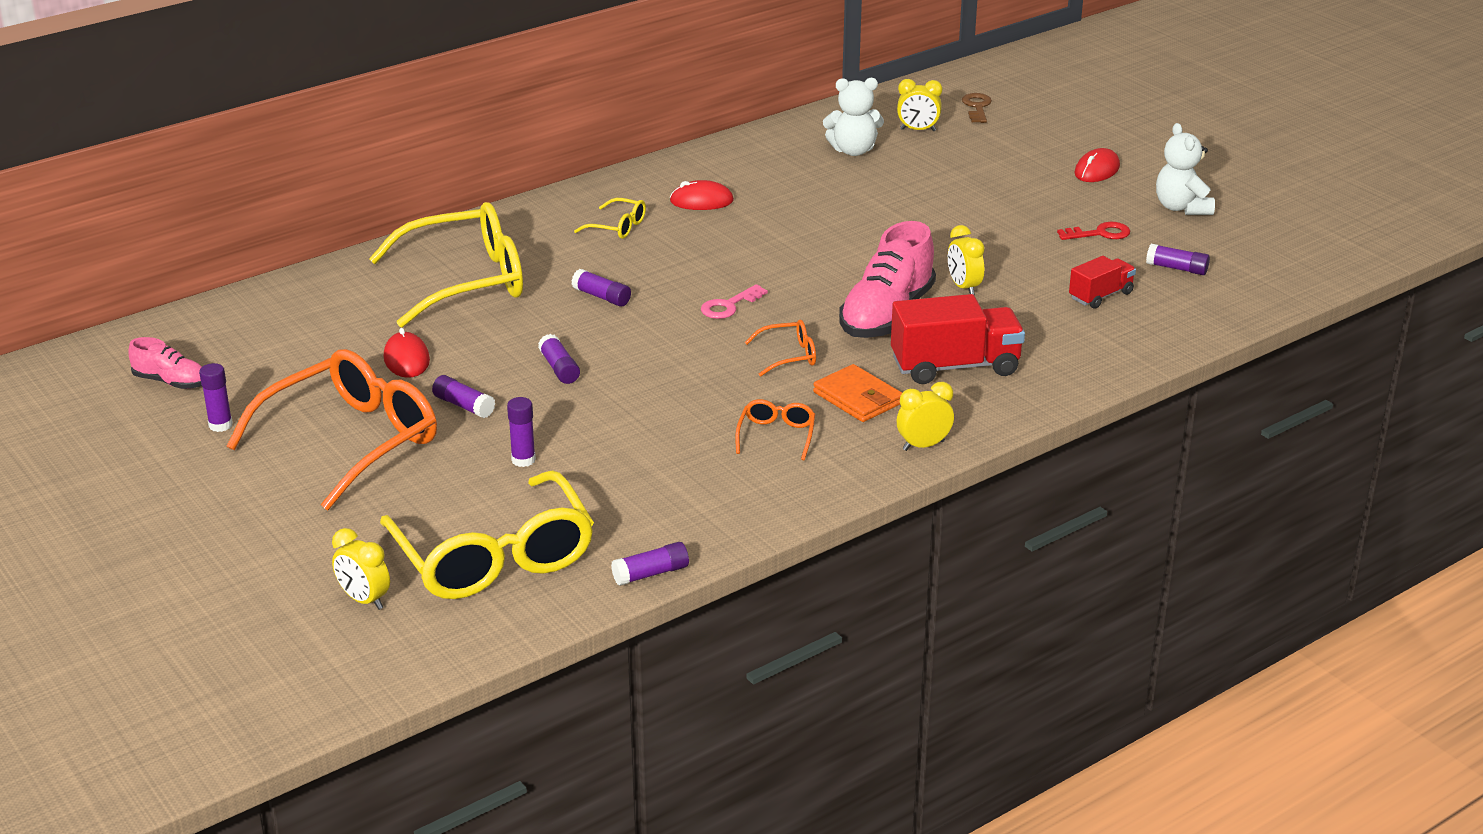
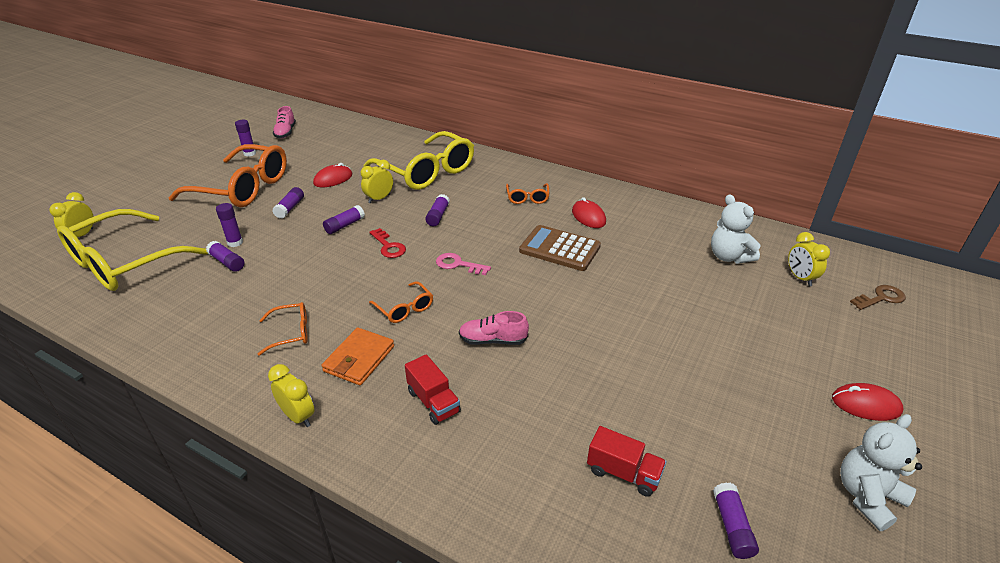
camera: 65 degrees right, 5 degrees up
yellow glasses [574,198,646,239] -> orange glasses [506,183,550,204]
purple glue stick [611,542,689,586] -> purple glue stick moved to [206,241,244,272]
pink shoe [839,221,936,338] -> pink shoe [459,311,529,345], size x0.53
red truck [891,294,1025,384] -> red truck [405,354,461,425], size x0.57
yellow clock [948,225,985,295] -> yellow clock moved to [361,160,393,203]
red key [1057,222,1130,240] -> red key moved to [369,228,406,258]
none -> brown calculator [519,225,601,271]

